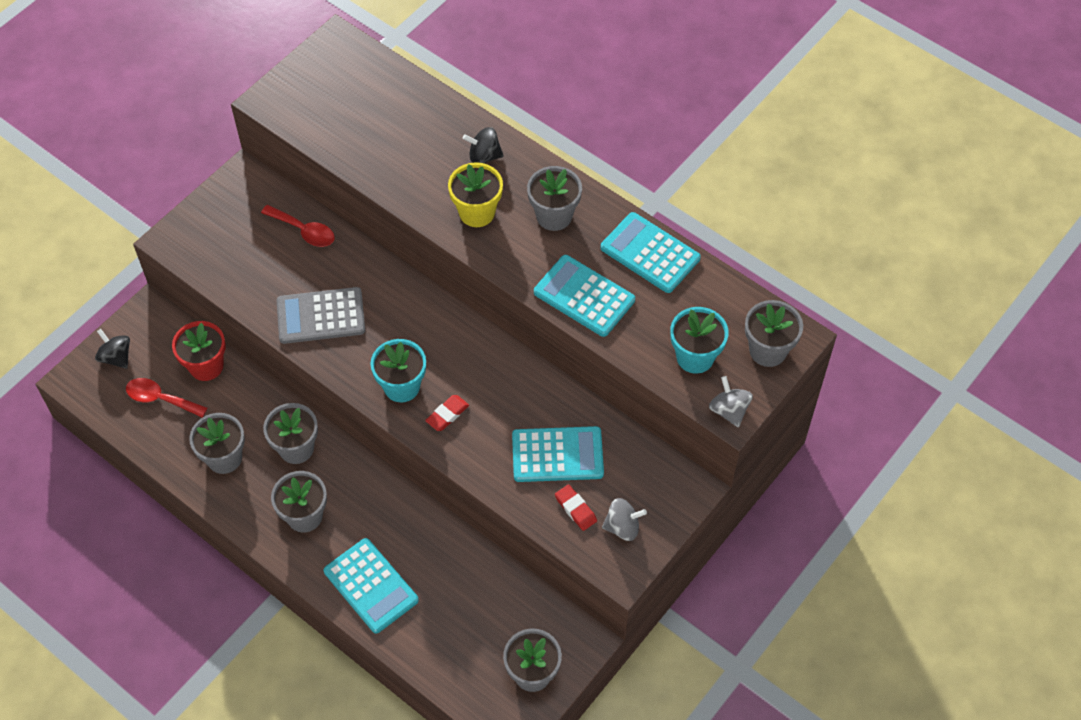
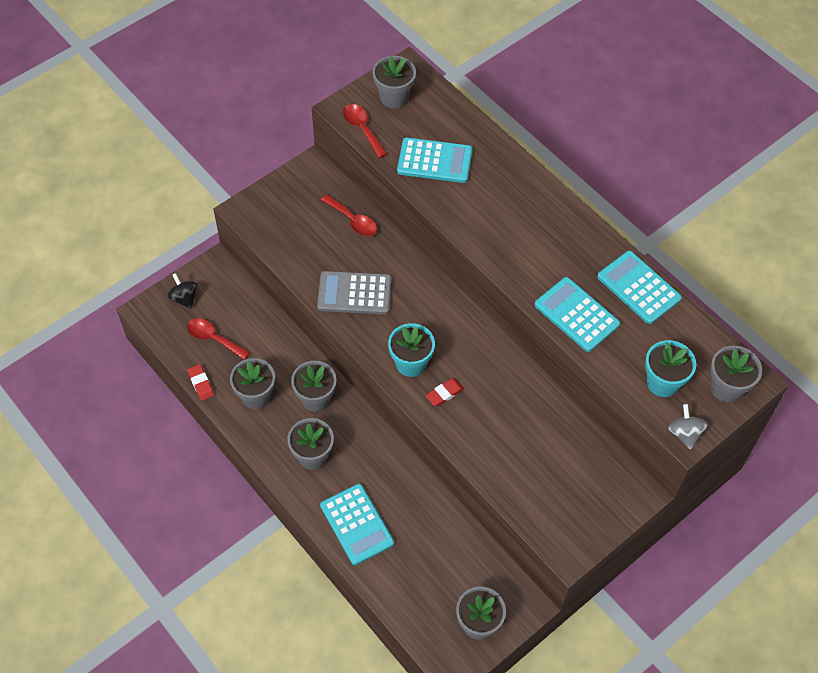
camera: 10 degrees right, 0 degrees up
red flower pot [172,321,226,381] -> none
yellow flower pot [448,162,503,227] -> none
black spinning top [463,127,504,163] -> none
turquoise calculator [512,426,604,482] -> turquoise calculator moved to [397,138,472,183]
grey flower pot [527,166,582,231] -> grey flower pot moved to [373,56,416,108]
red eraser [555,484,597,531] -> red eraser moved to [187,364,214,401]
grey spinning top [602,498,647,541] -> none
none -> red spoon [343,104,387,158]

